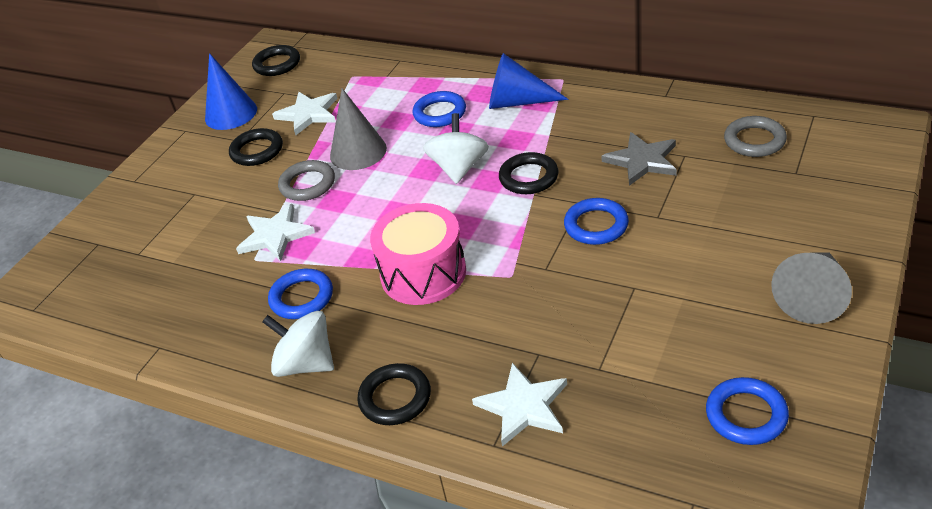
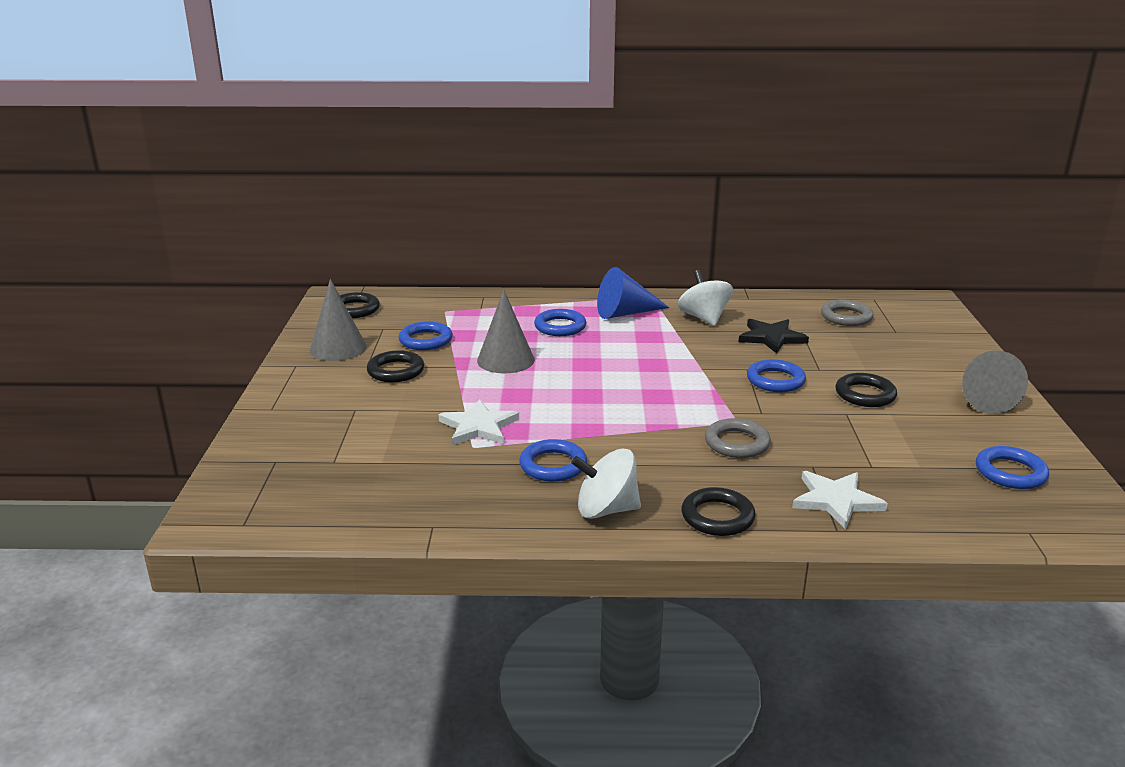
camera: 30 degrees left, 15 degrees down
blue cone [205,53,257,130] -> grey cone [310,279,367,361]
white star [272,92,338,135] -> blue ring [399,321,453,350]
grey ring [278,160,335,201] -> grey ring moved to [705,418,771,458]
pink drum [370,203,466,305] -> none
white spinning top [423,113,489,184] -> white spinning top moved to [678,270,733,326]
black ring [499,152,559,194] -> black ring moved to [835,373,897,407]
grey star [601,132,677,186] -> black star [739,319,809,354]

